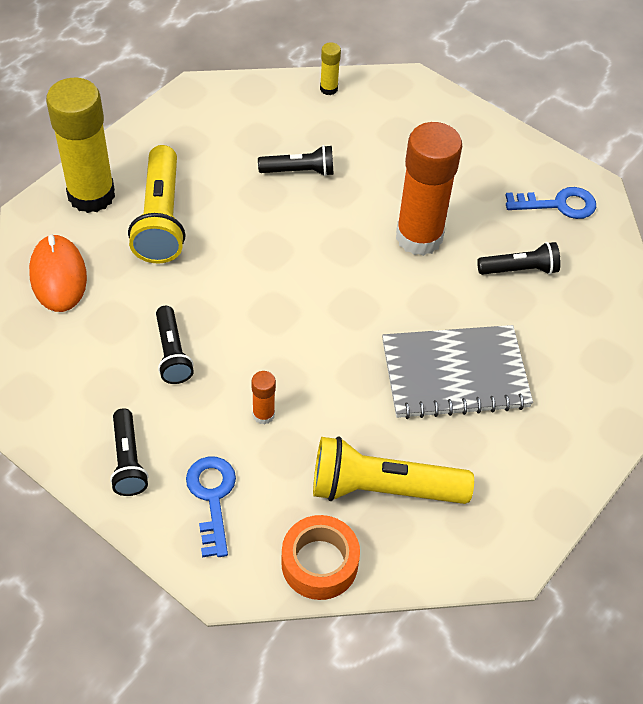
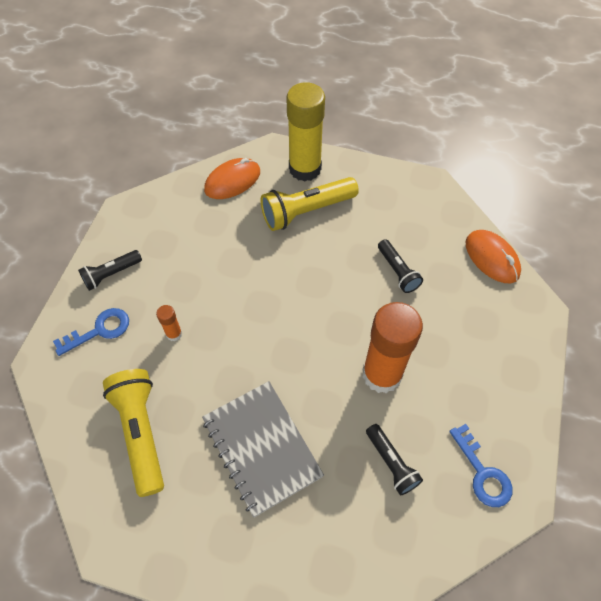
camera: 70 degrees right, 5 degrees up
black flashlight [156,306,194,384] -> none
orange tape [281,515,360,600] -> none
yellow glue stick [320,42,341,95] -> orange mouse [466,230,521,283]

